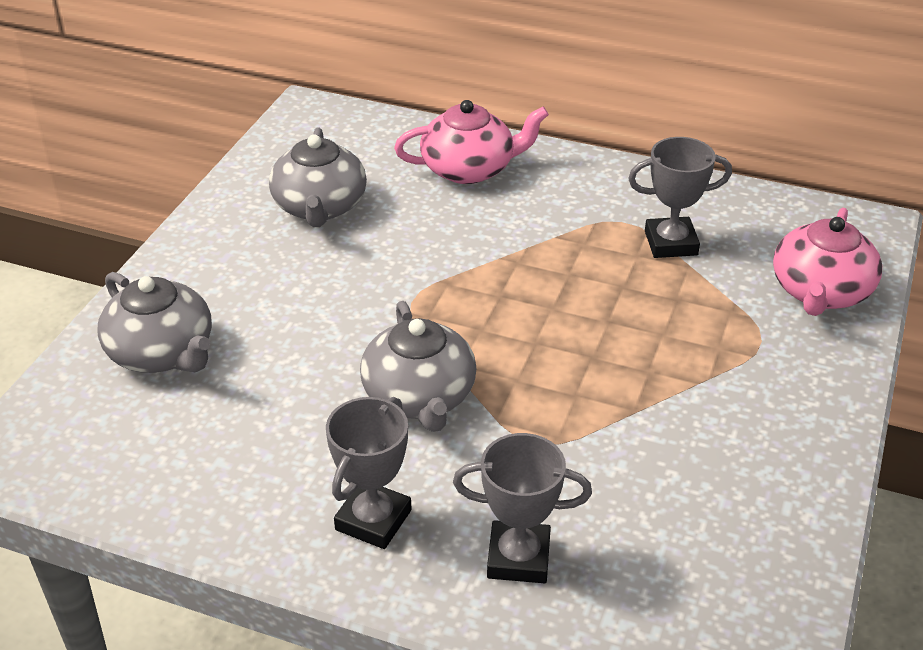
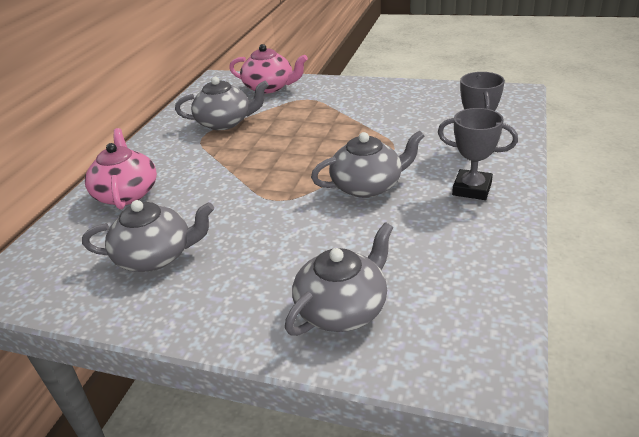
camera: 90 degrees left, 5 degrees down
grey trophy [628,137,732,258] -> grey teapot [175,77,269,130]

